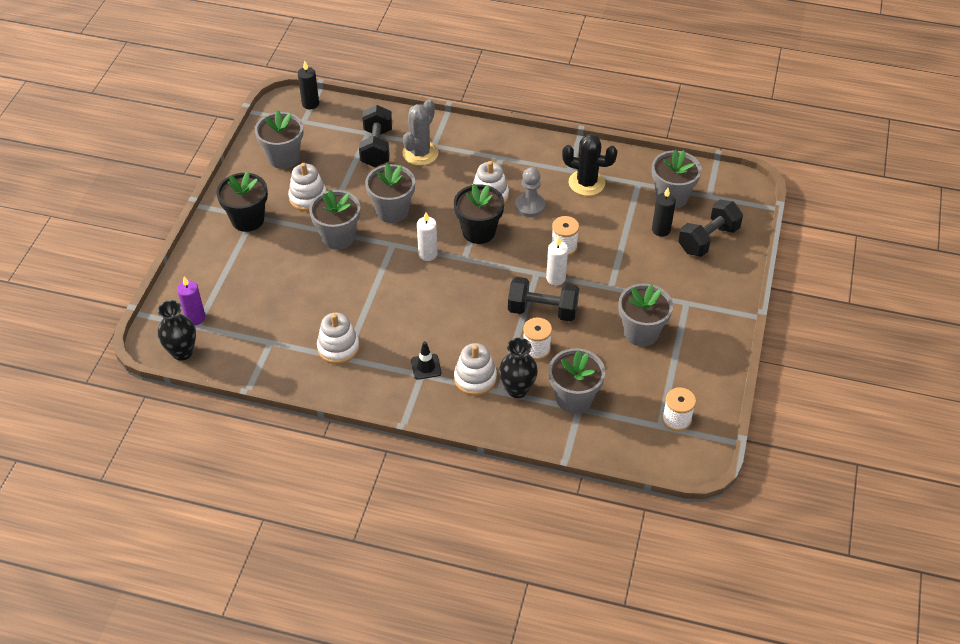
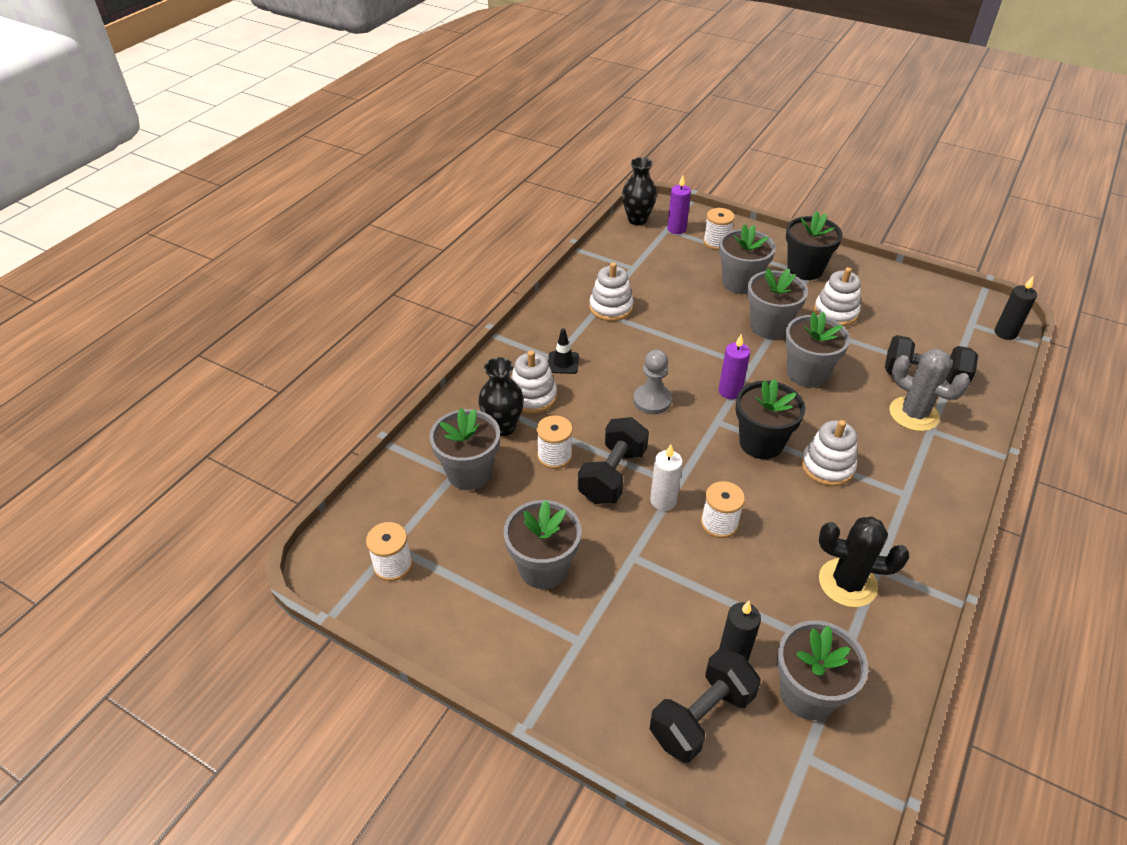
camera: 105 degrees right, 5 degrees down
grey flower pot [255,110,303,169] -> grey flower pot moved to [719,224,776,294]
white candle [417,212,438,261] -> purple candle [718,334,750,399]
grey pawn [515,167,545,217] -> grey pawn moved to [633,350,672,414]
black cactus [562,134,617,196] -> black cactus turned 75 degrees clockwise [819,516,909,607]
black dumbbell [678,199,743,257] -> black dumbbell turned 75 degrees clockwise [650,648,761,763]
none -> white spool [703,208,735,250]

